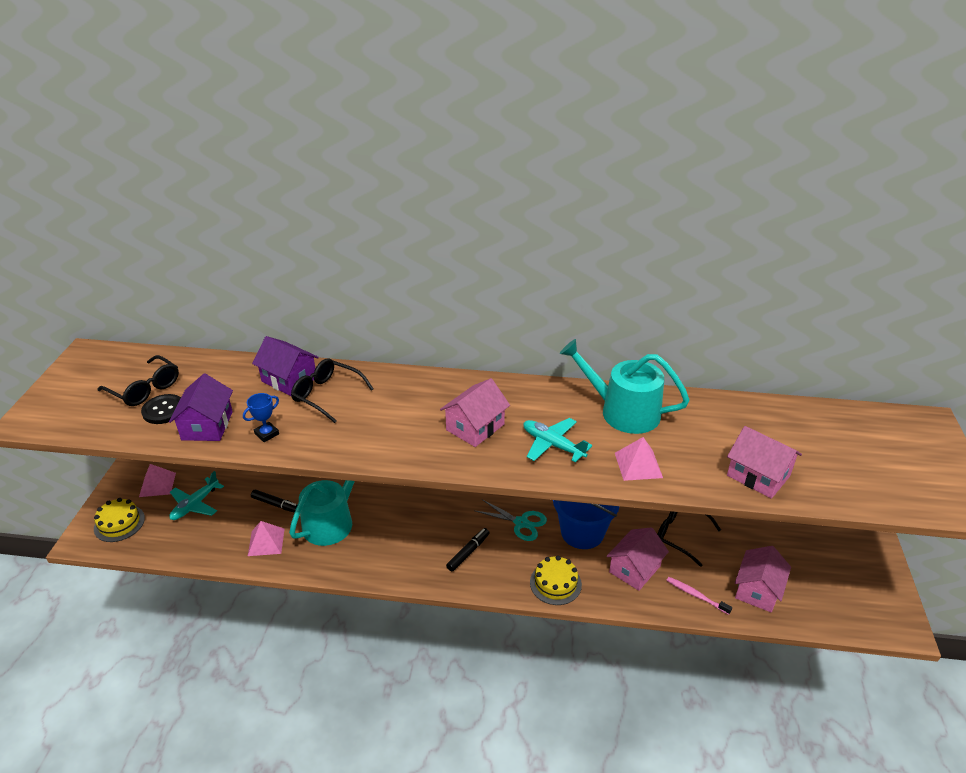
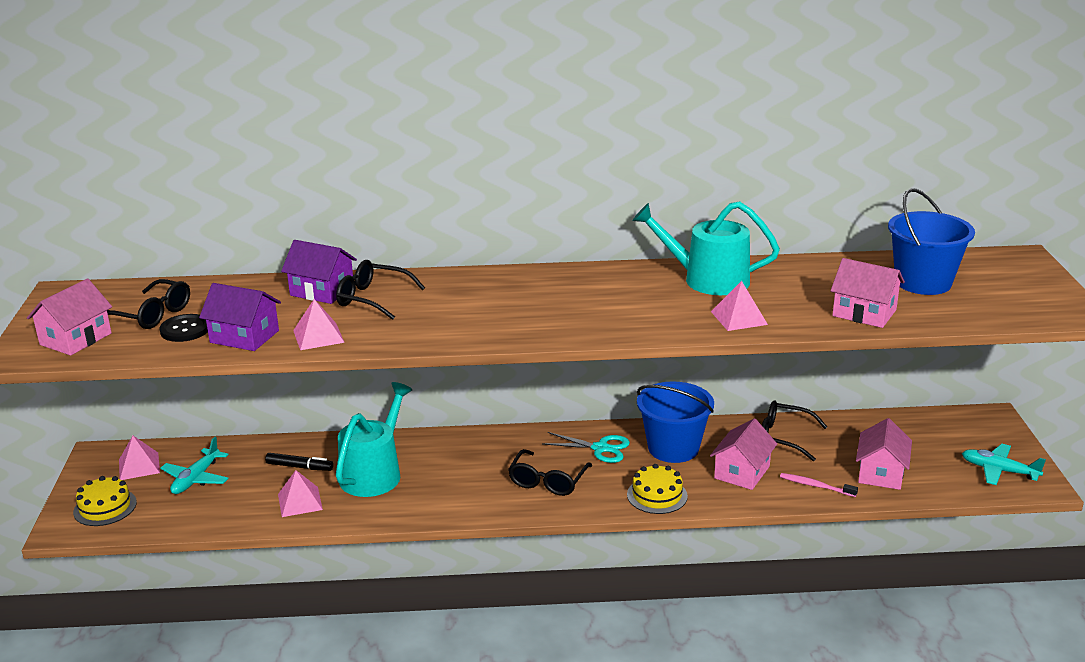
camera: 10 degrees left, 10 degrees down
purple house [169,374,233,441] -> purple house turned 60 degrees counterclockwise [199,283,281,351]
blue trophy [243,393,279,442] -> pink pyramid [293,299,345,350]
pink house [440,378,510,447] -> pink house moved to [27,278,112,356]
black marker [446,528,489,571] -> black glasses [508,449,592,496]
turquoise plane [523,418,592,463] -> turquoise plane moved to [962,444,1046,485]
none -> blue bucket [888,188,975,295]

